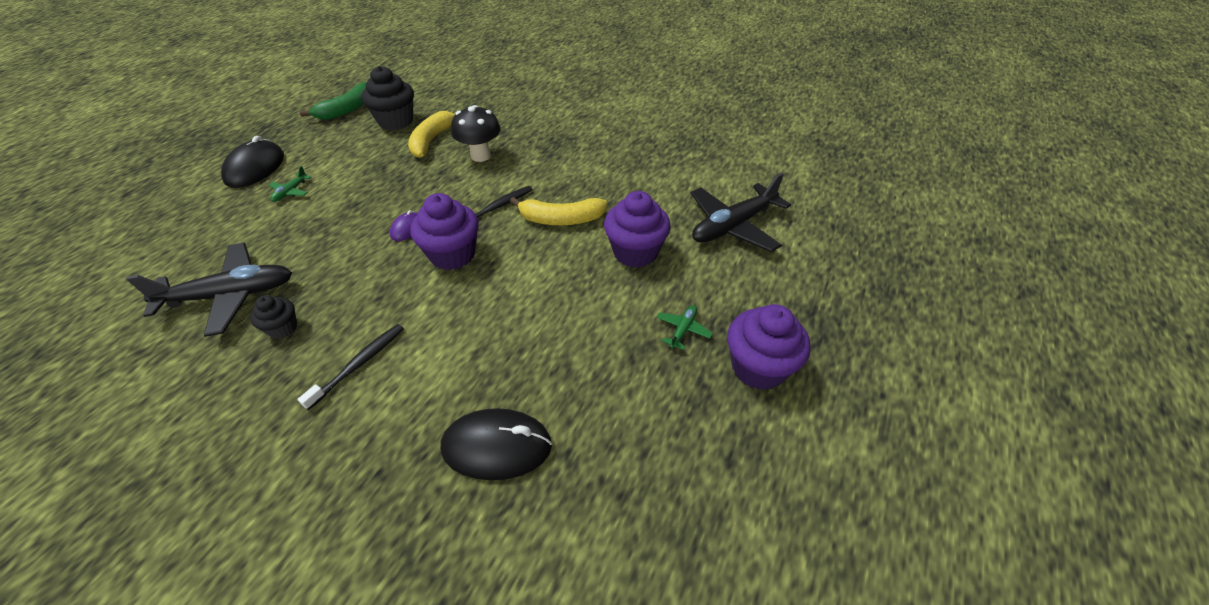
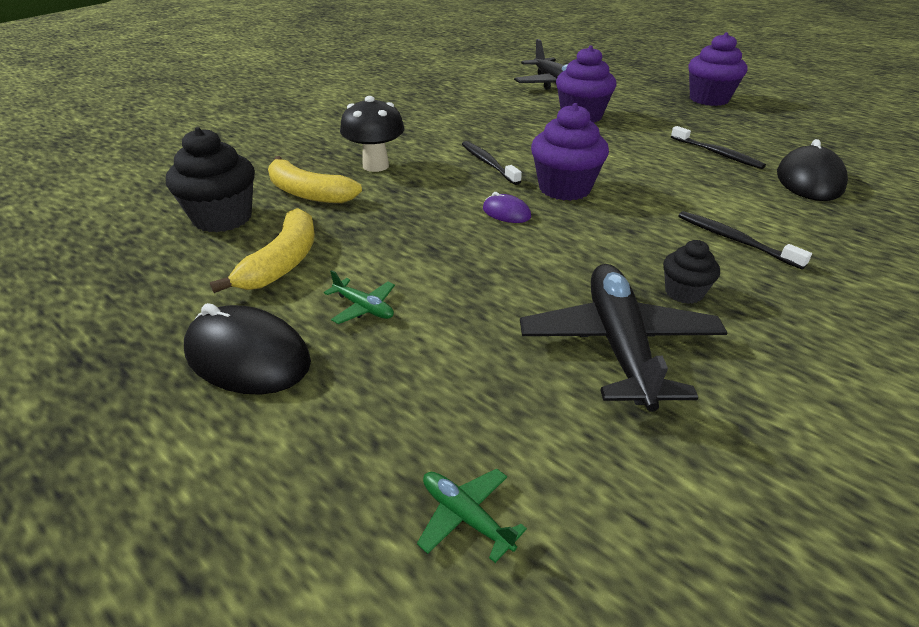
camera: 75 degrees left, 10 degrees down
green banana [300,82,367,120] -> none
yellow banana [510,197,608,225] -> yellow banana moved to [210,208,315,293]
green plane [656,305,713,350] -> green plane moved to [417,469,527,563]
none -> black toothbrush [671,126,766,169]

